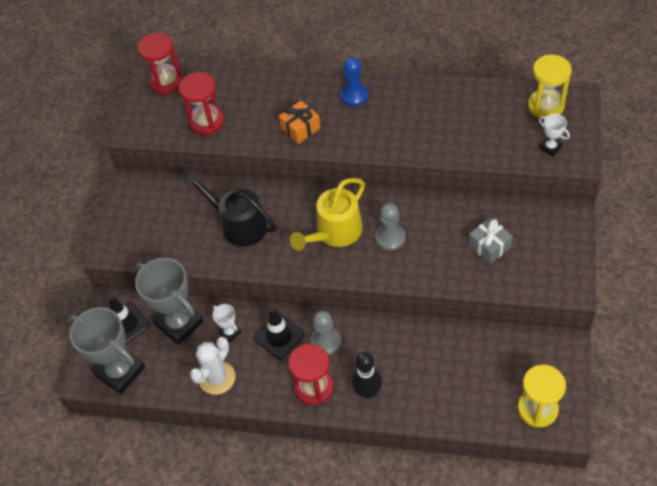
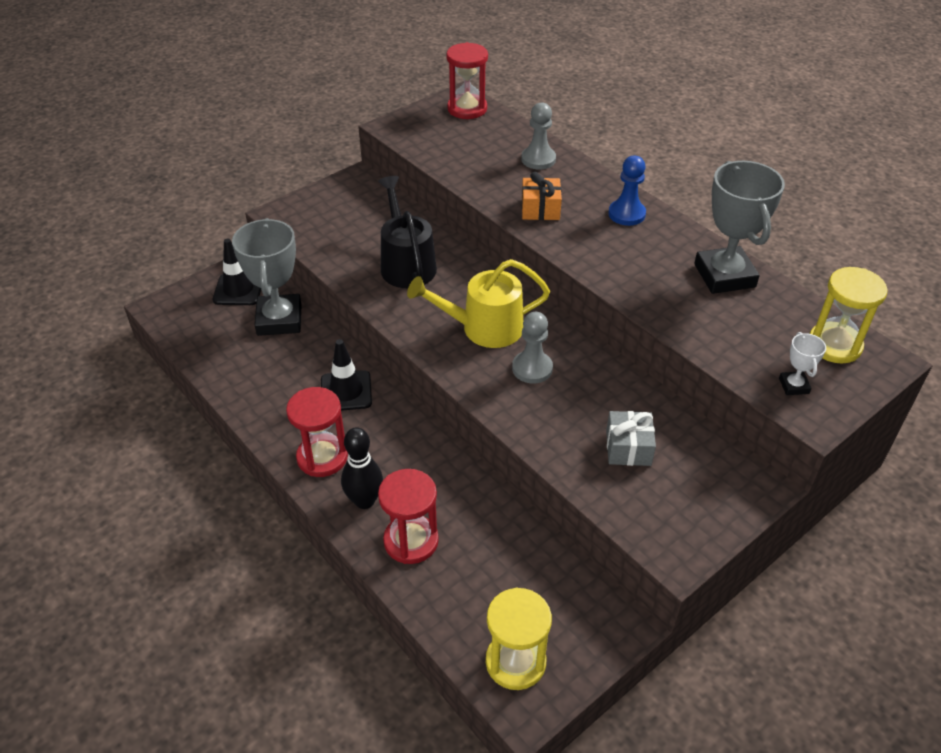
camera: 35 degrees right, 10 degrees down
grey trophy [69,307,145,394] -> grey trophy moved to [694,161,785,294]
red hourglass [179,72,224,135] -> red hourglass moved to [378,469,439,564]
white cactus [190,337,236,395] -> none
white trophy [213,304,241,343] -> none
grey pawn [311,310,341,355] -> grey pawn moved to [521,102,556,170]

